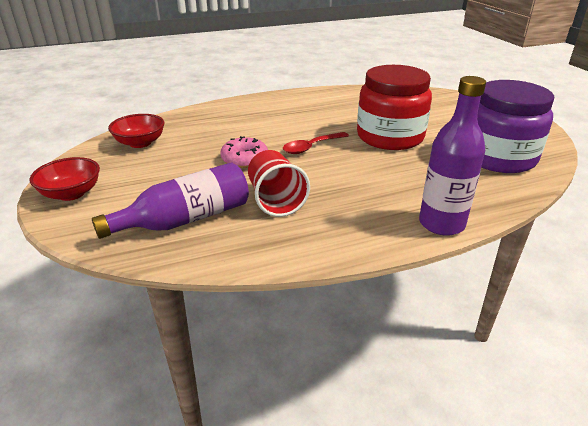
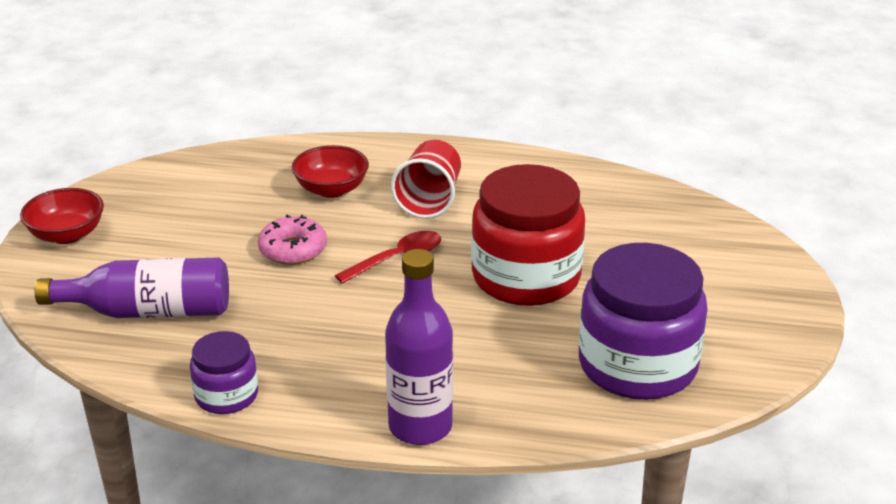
camera: 30 degrees right, 0 degrees up
red bowl [108,114,164,148] -> red bowl moved to [292,145,369,198]
red cup [248,150,310,217] -> red cup moved to [391,140,461,219]
red spoon [283,132,349,154] -> red spoon turned 150 degrees clockwise [335,231,441,284]
none -> purple jar [190,331,258,414]

